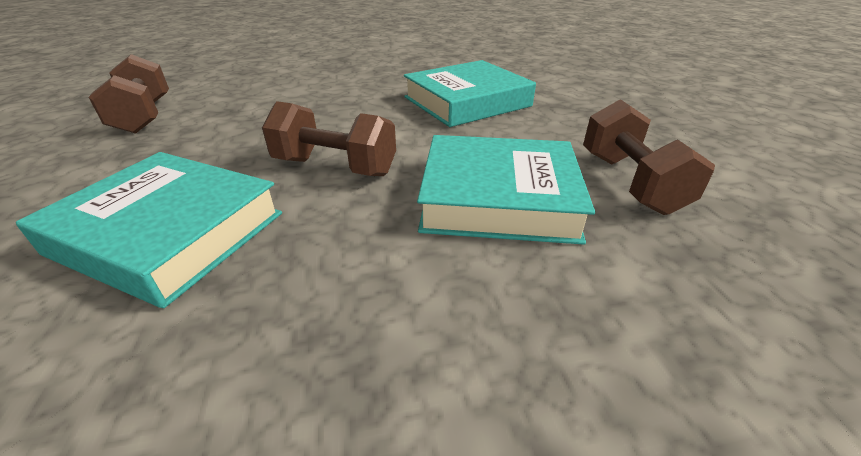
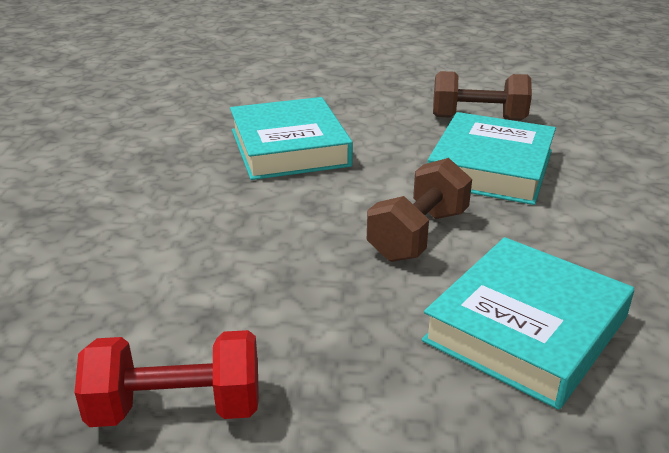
camera: 75 degrees left, 5 degrees down
brown dumbbell [89,54,169,134] -> red dumbbell [75,330,259,427]

